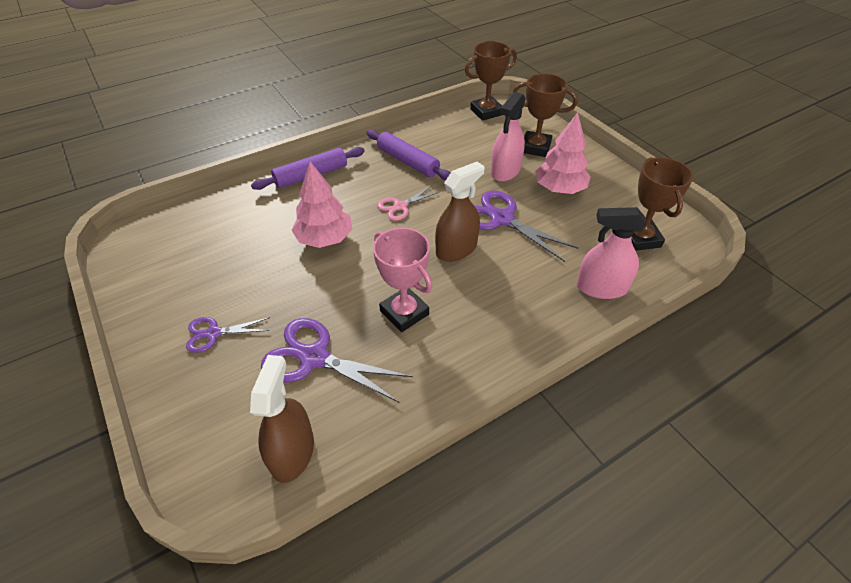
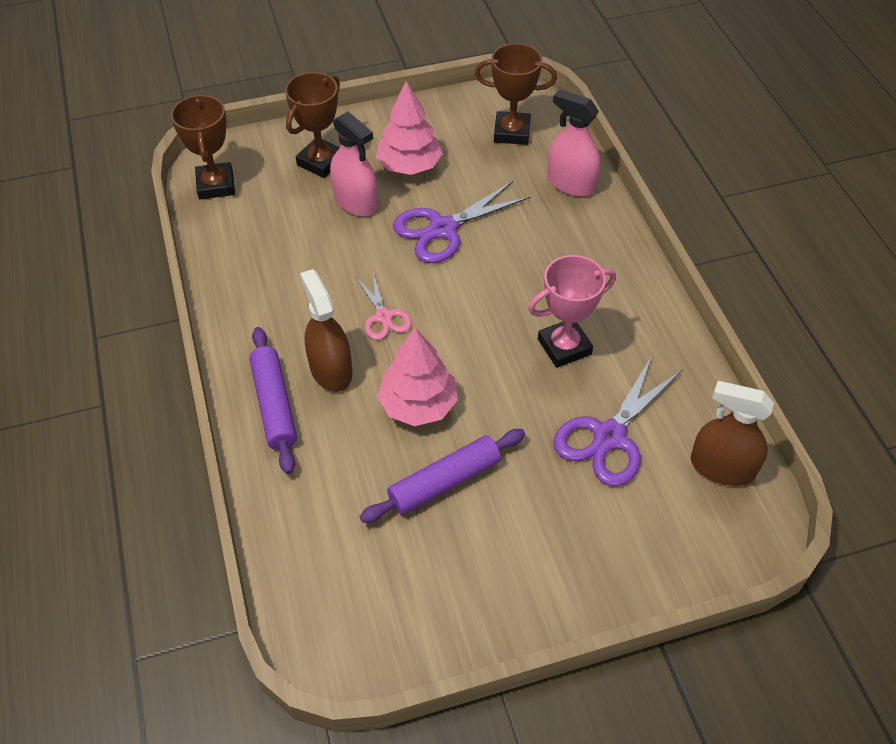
camera: 75 degrees left, 5 degrees up
purple scissors [186,317,270,353] -> none
purple rolling pin [367,129,451,181] -> purple rolling pin moved to [360,429,525,523]
brown spray bottle [435,162,485,262] -> brown spray bottle moved to [300,269,352,392]
pink spray bottle [577,207,647,299] -> pink spray bottle turned 105 degrees clockwise [547,89,601,197]

